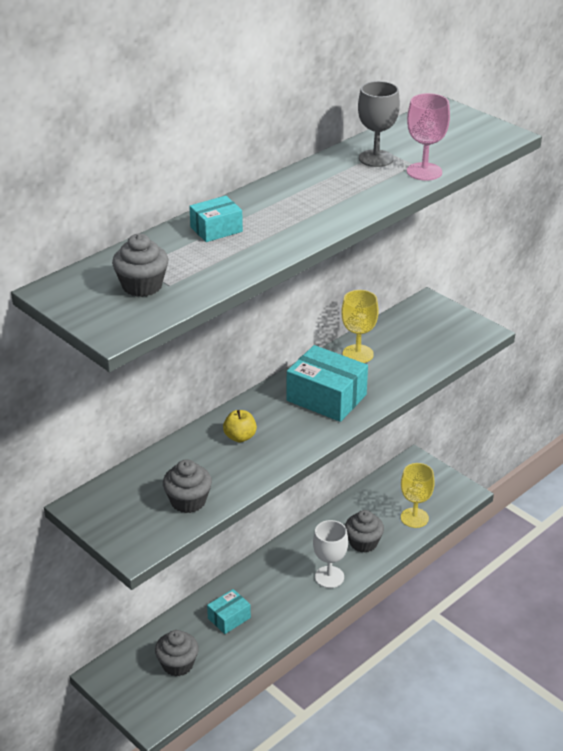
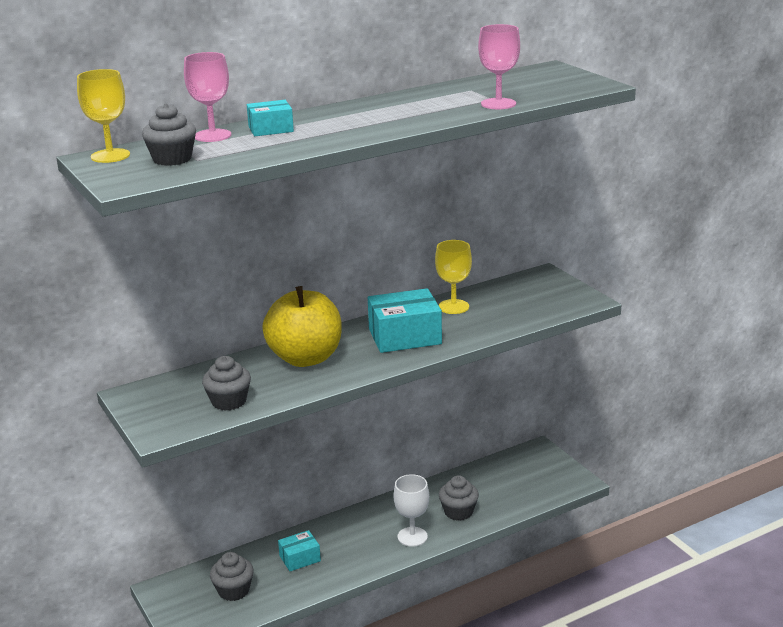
camera: 15 degrees right, 10 degrees down
yellow apple [223,410,257,442] -> yellow apple [262,286,342,367], size x2.39
turquoise box [287,345,368,422] -> turquoise box turned 60 degrees counterclockwise [368,288,442,353]
grey goblet [358,81,400,167] -> none
yellow goblet [401,463,435,528] -> yellow goblet moved to [77,69,130,163]
none -> pink goblet [184,52,231,142]

